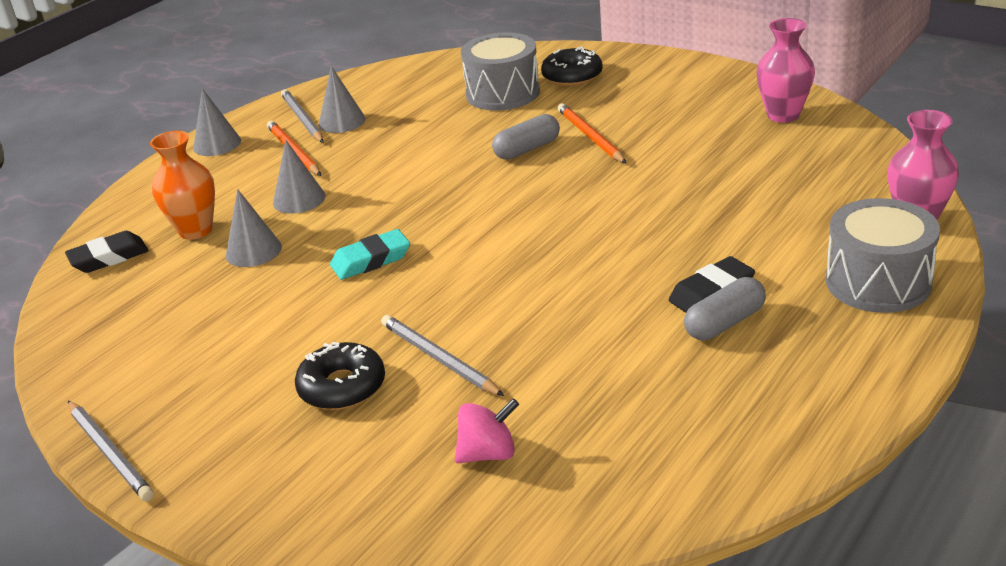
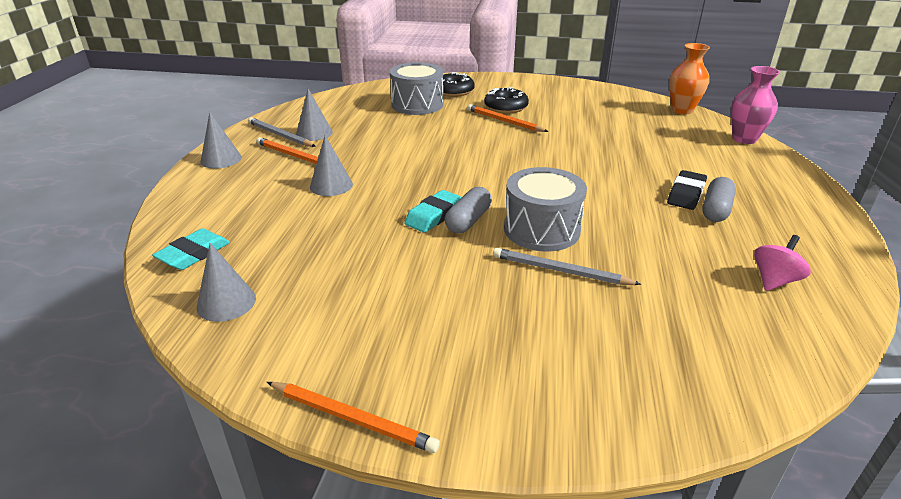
camera: 30 degrees left, 0 degrees up
black eraser [65,231,149,273] -> turquoise eraser [152,228,230,270]
grey pencil [68,401,154,501] -> orange pencil [267,382,440,453]
orange vase [150,131,215,240] -> orange vase moved to [669,43,710,114]
grey cone [226,189,282,267] -> grey cone moved to [197,243,256,322]
black donut [295,342,385,410] -> black donut moved to [484,87,529,113]
pink spinning top [455,398,519,463] -> pink spinning top moved to [754,235,811,291]
grey capsule [492,114,560,160] -> grey capsule moved to [445,187,492,233]
pink vase [756,18,815,123] -> none
grey drum [826,198,940,313] -> grey drum moved to [504,167,587,251]

